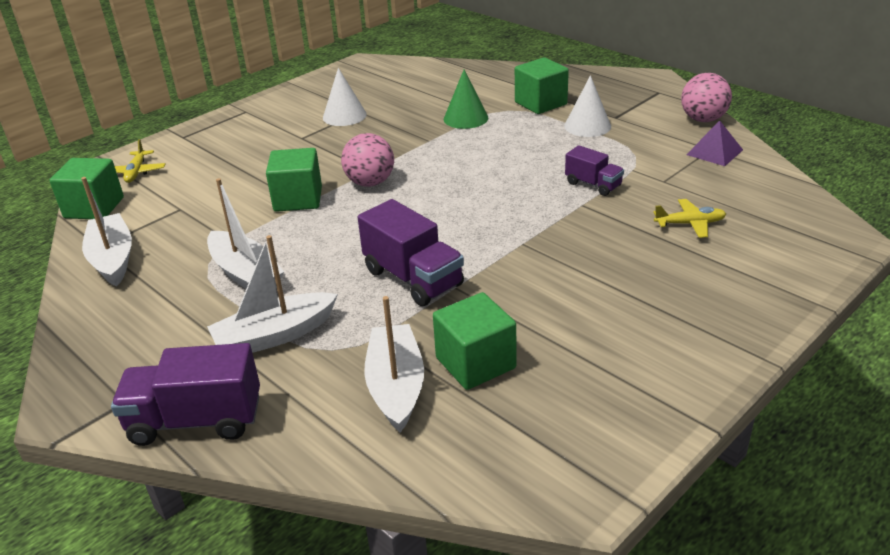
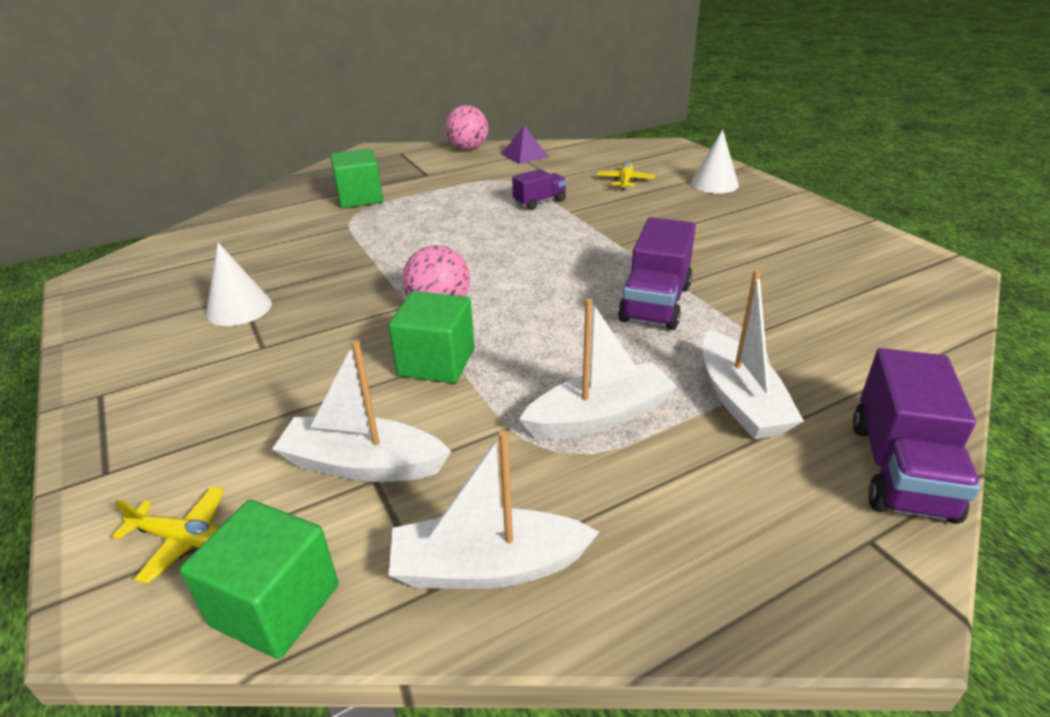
camera: 75 degrees left, 0 degrees up
purple truck [358,199,464,306] -> purple truck turned 135 degrees clockwise [618,217,696,330]
white boat [364,296,424,433] -> white boat moved to [272,340,451,482]
green cube [433,292,516,390] -> none
green cone [444,70,488,129] -> none
white cone [564,75,611,137] -> white cone moved to [691,130,739,194]

